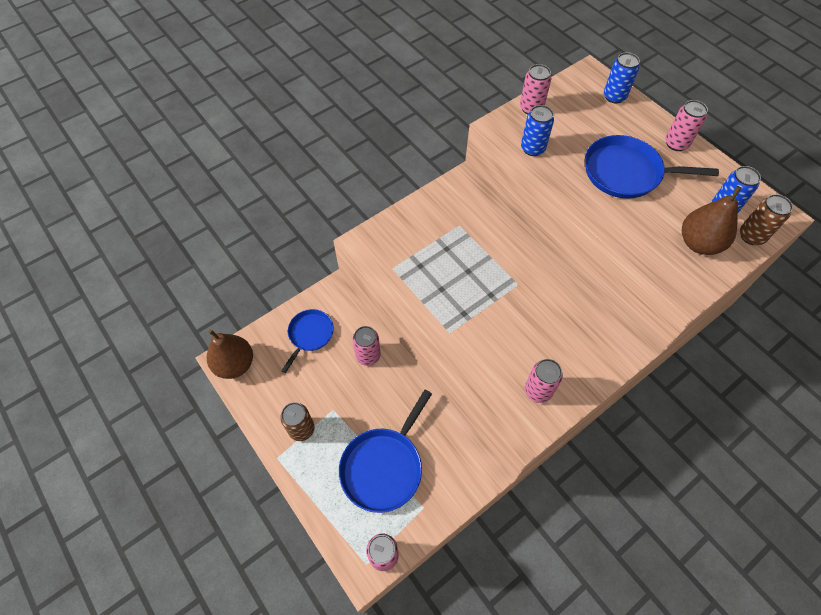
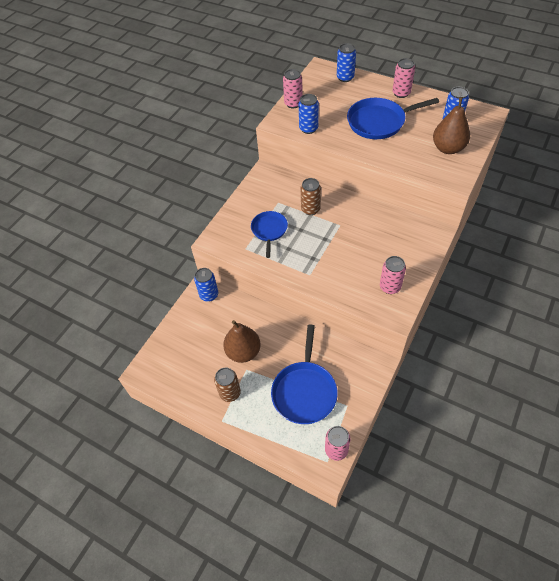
camera: 20 degrees left, 5 degrees down
brown pear [207,329,253,379] -> brown pear moved to [223,320,261,363]
blue pan [281,309,334,373] -> blue pan moved to [251,211,288,258]
pink can [352,326,381,366] -> none
brown can [740,194,793,245] -> brown can moved to [301,178,321,215]
none -> blue can [194,268,218,302]

